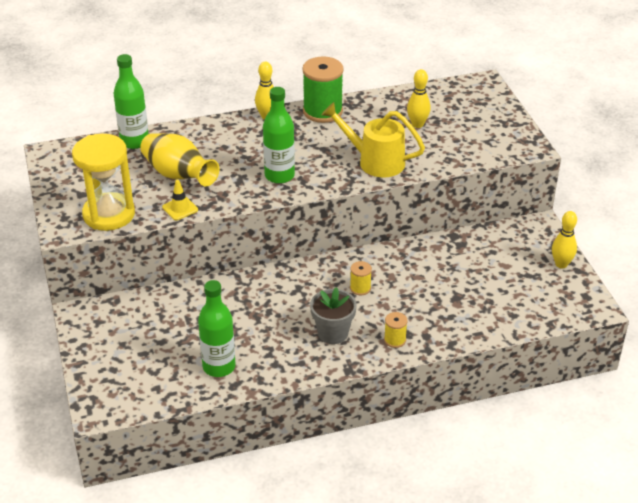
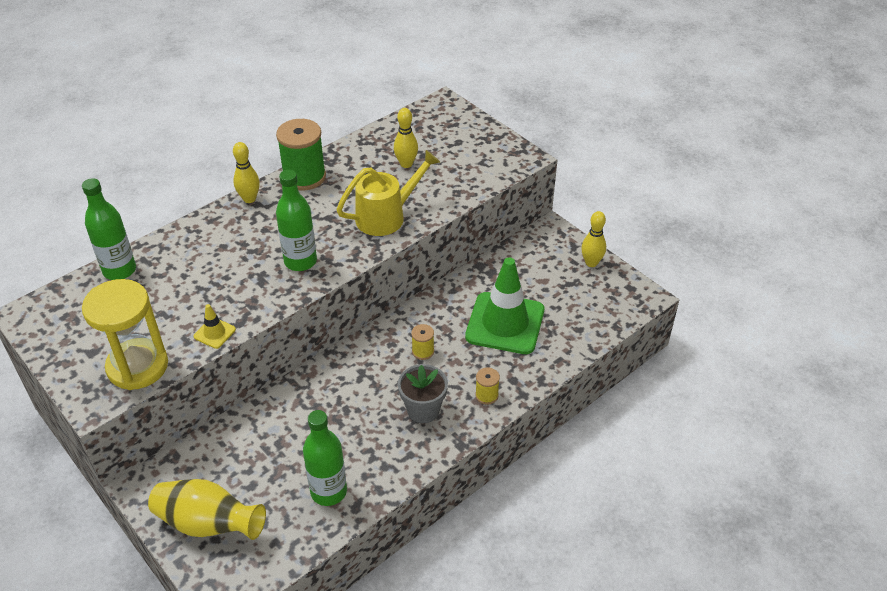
camera: 25 degrees left, 5 degrees up
yellow vase [140,133,219,186] -> yellow vase moved to [148,479,266,540]
yellow watering can [322,102,425,177] -> yellow watering can turned 150 degrees clockwise [337,150,440,236]
none -> green traffic cone [465,257,544,354]

